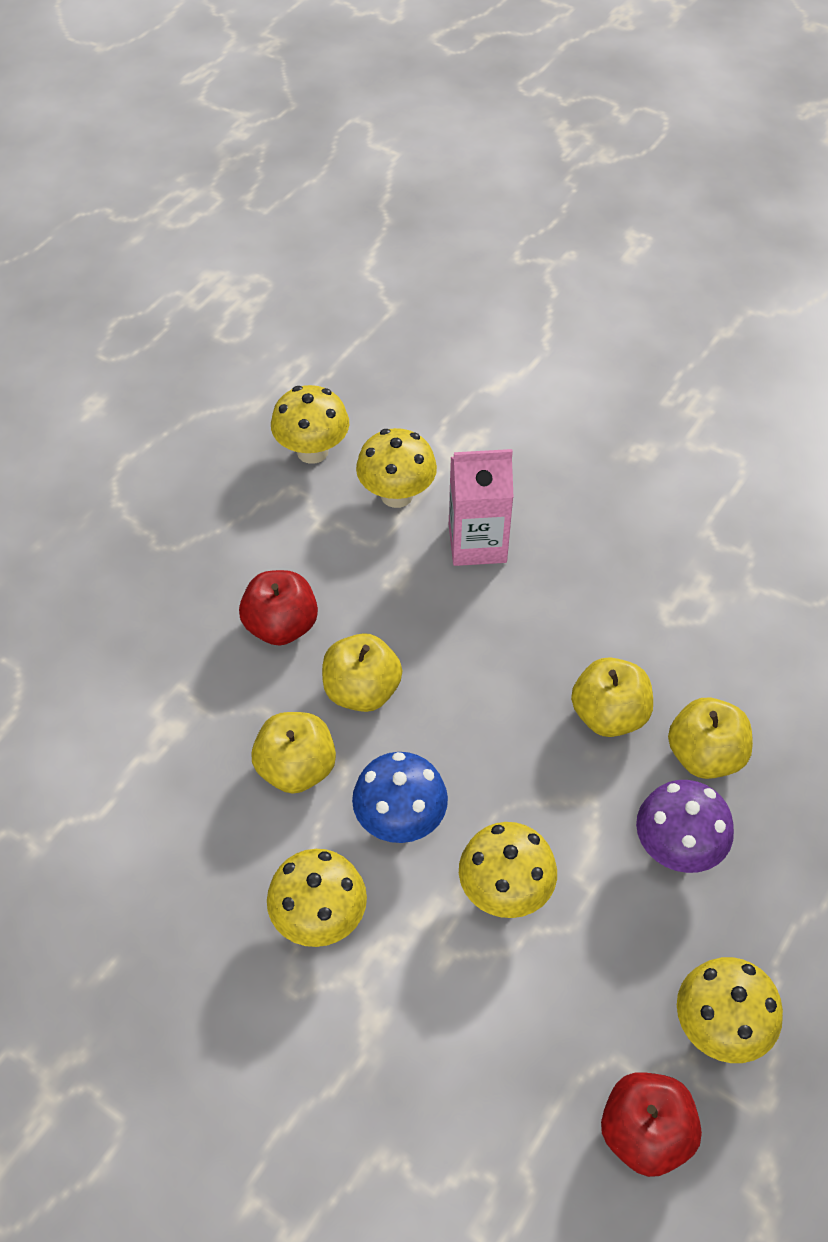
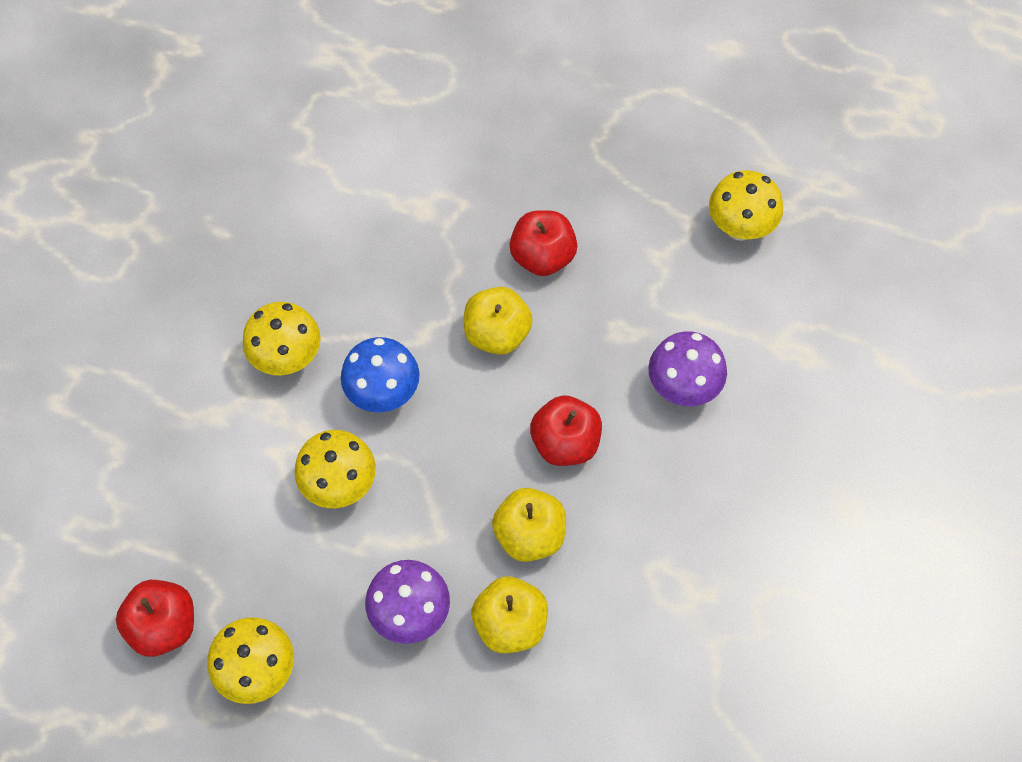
camera: 75 degrees right, 10 degrees up
yellow apple [251,712,336,794] -> none
yellow mushroom [356,428,437,508] -> none
pink carton [449,449,513,566] -> purple mushroom [648,332,727,406]
none -> red apple [530,395,602,466]

